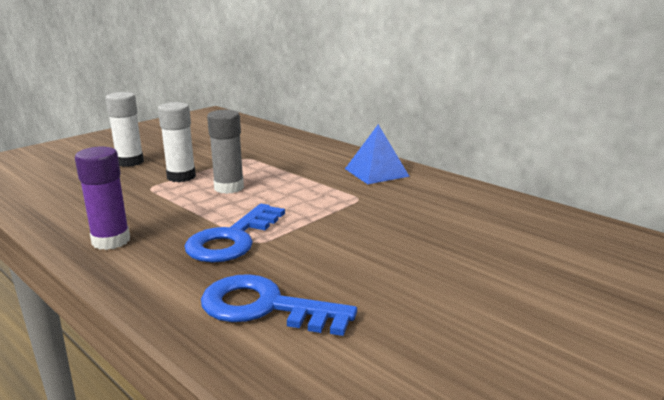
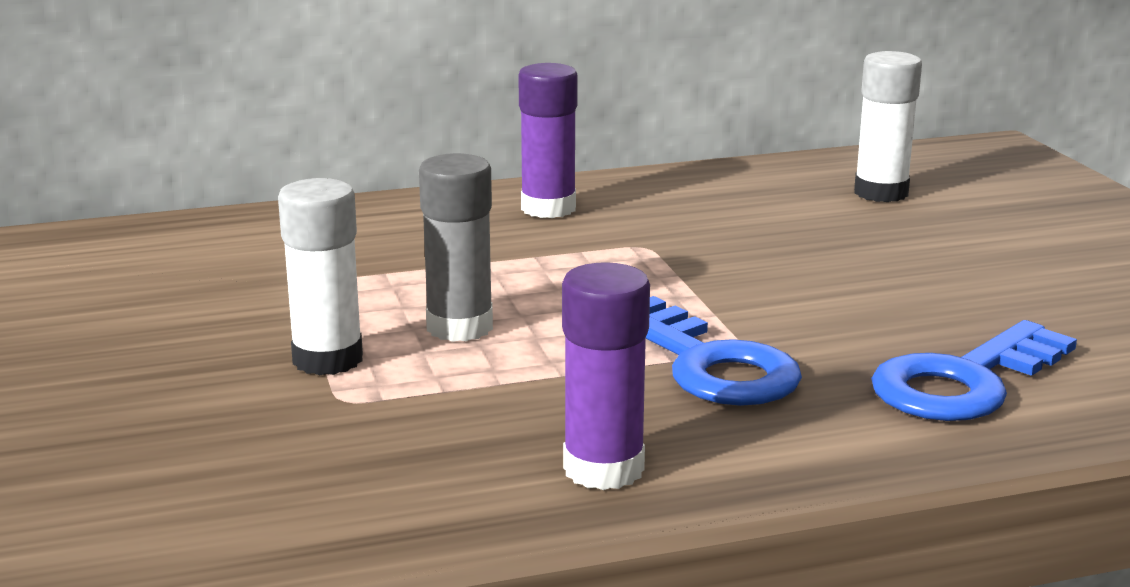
camera: 60 degrees left, 0 degrees up
white glue stick [105,92,144,167] -> white glue stick moved to [854,51,922,202]
blue pyramid [345,124,410,184] -> purple glue stick [518,63,578,218]

